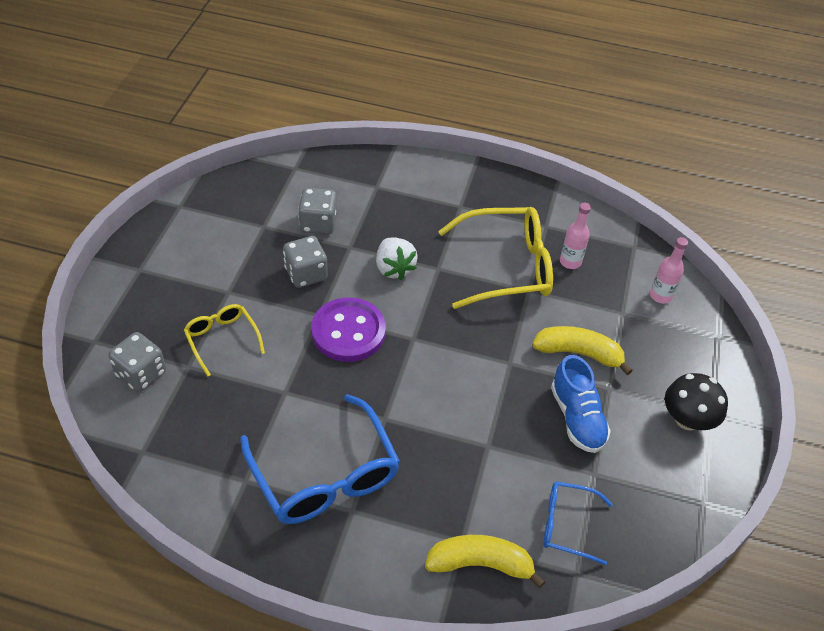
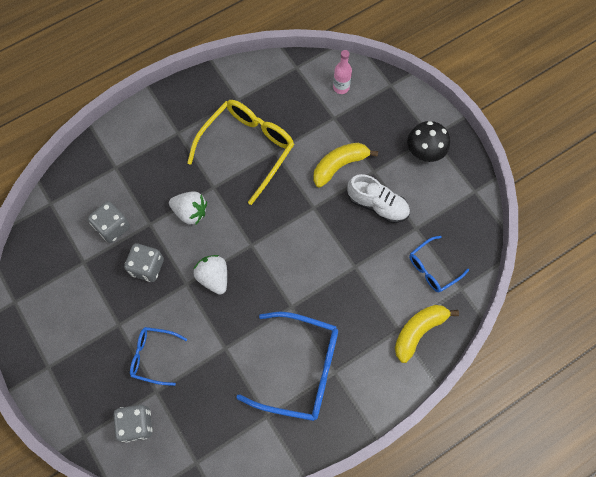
camera: 45 degrees left, 20 degrees up
yellow glasses [184,304,265,377] -> blue glasses [130,327,187,386]
purple button [311,298,386,362] -> white strawberry [193,255,227,295]
blue shoe [551,355,611,453] -> white shoe [347,174,410,223]
pink bottle [560,203,591,269] -> none

